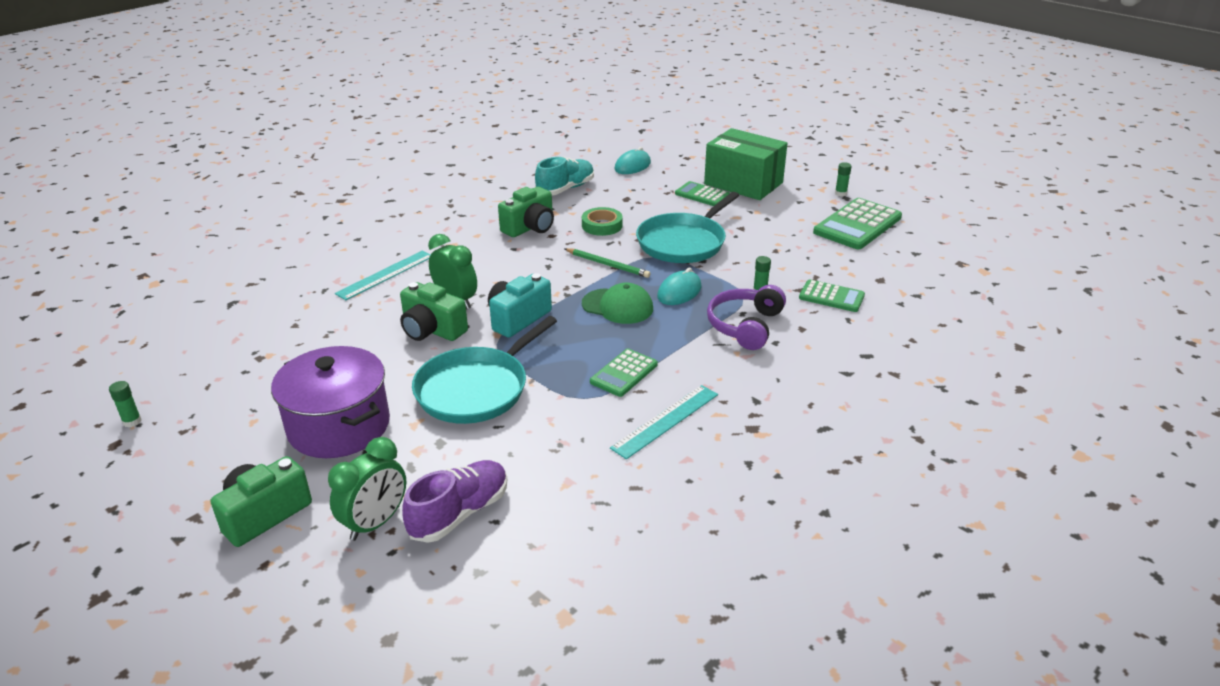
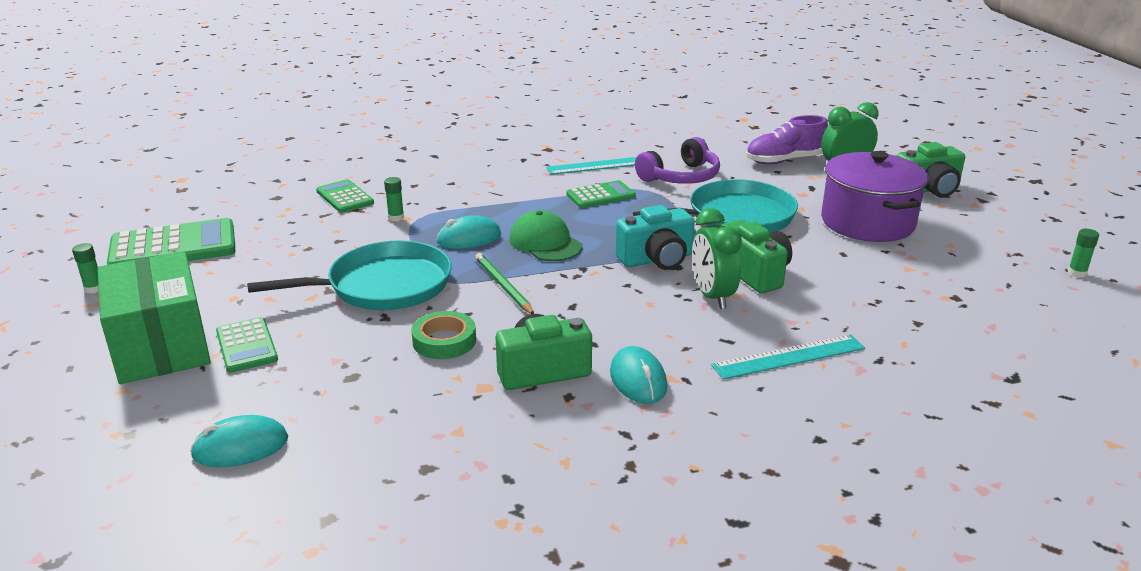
camera: 150 degrees left, 5 degrees down
turquoise shoe [535,157,594,195] -> none
purple headphones [707,285,786,350] -> purple headphones moved to [635,137,720,184]
none -> turquoise mouse [610,346,667,404]

